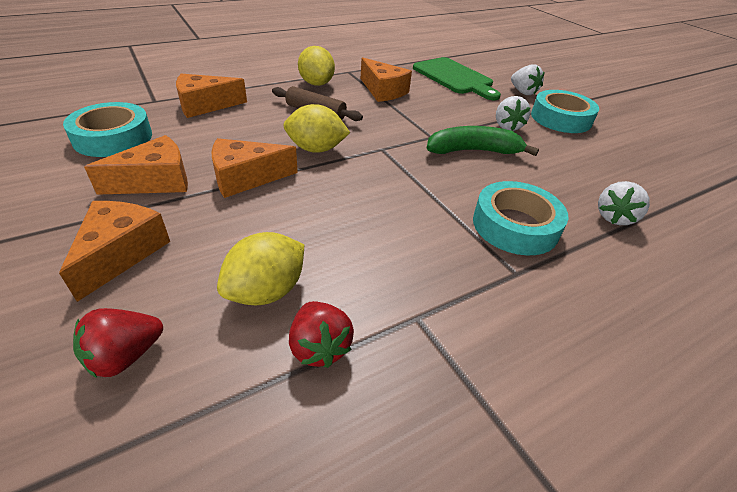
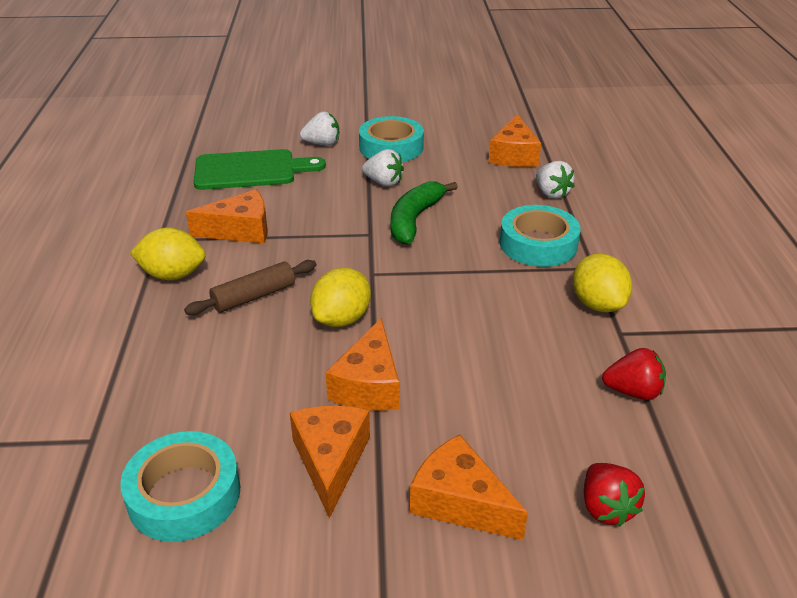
camera: 60 degrees left, 5 degrees down
orange cheese [176,74,247,118] -> orange cheese moved to [489,114,541,167]
yellow lemon [217,232,304,305] -> yellow lemon moved to [573,254,632,312]

